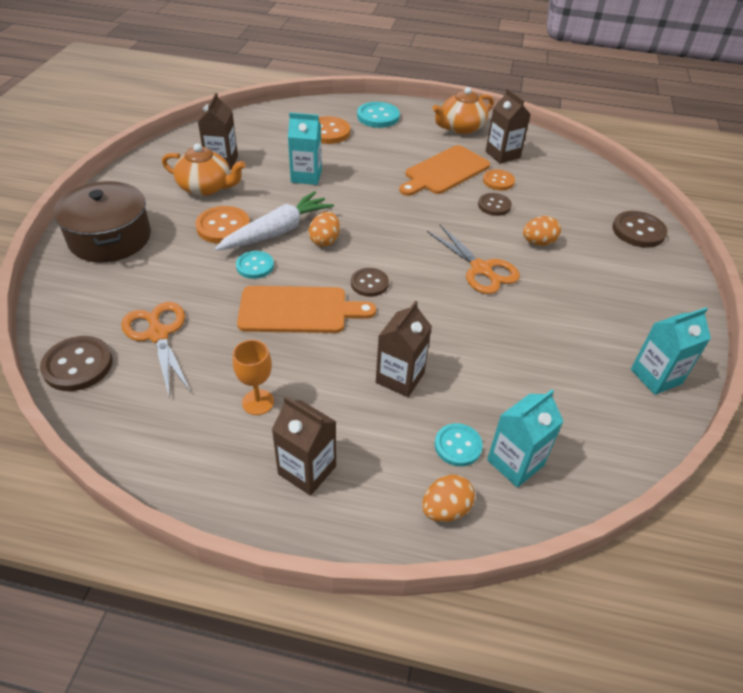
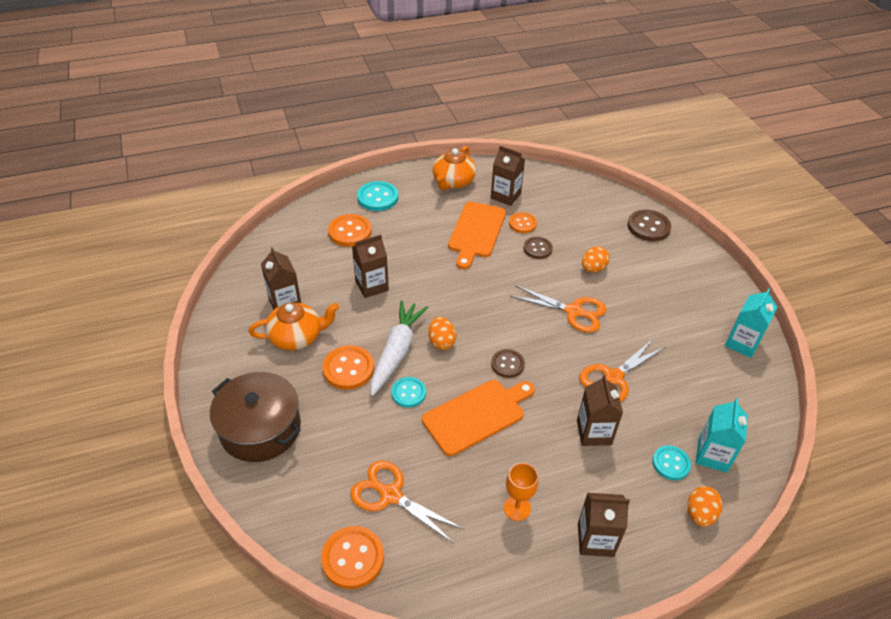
camera: 30 degrees left, 0 degrees up
brown button [40,336,113,391] -> orange button [321,526,384,589]
turquoise carton [288,113,322,185] -> brown carton [352,234,389,298]
none -> orange scissors [579,339,665,402]

